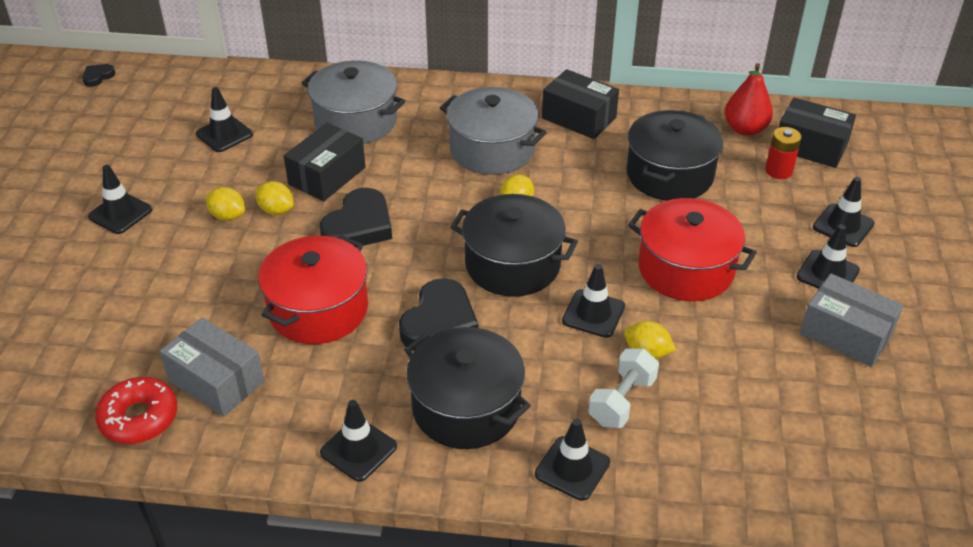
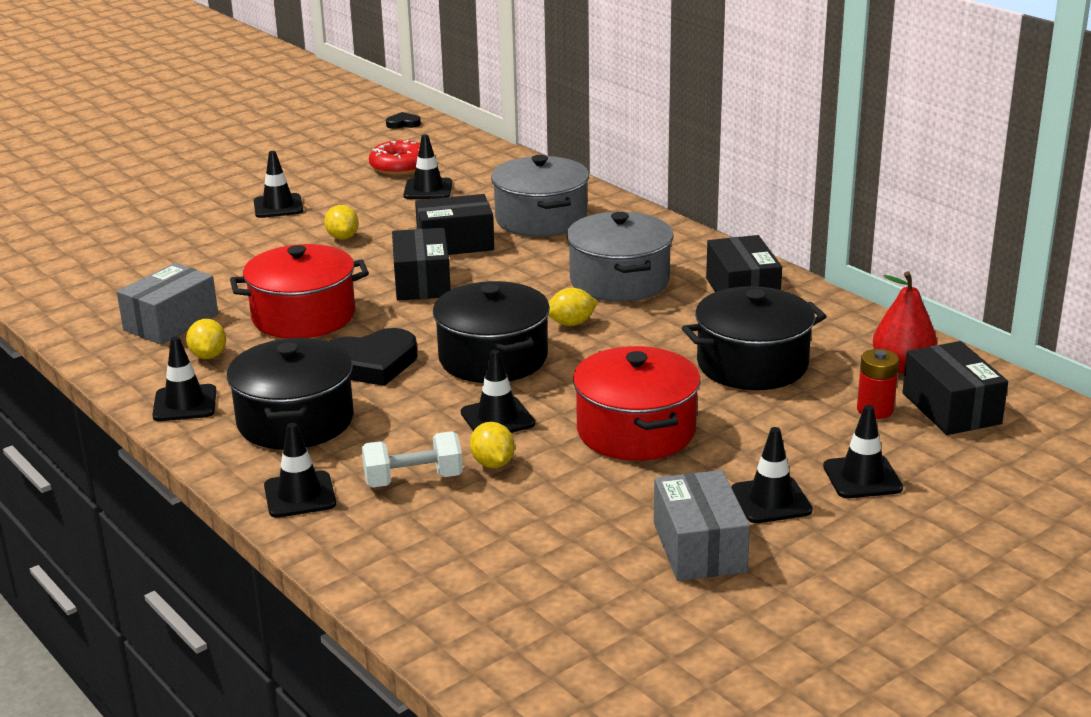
camera: 45 degrees right, 15 degrees down
red donut [95,377,177,444] -> red donut moved to [369,140,420,175]
grey box [160,318,265,417] -> grey box turned 45 degrees clockwise [117,263,218,345]
yellow lemon [255,181,294,215] -> yellow lemon moved to [186,319,226,359]
black heart [320,188,392,246] -> black box [392,228,451,301]

